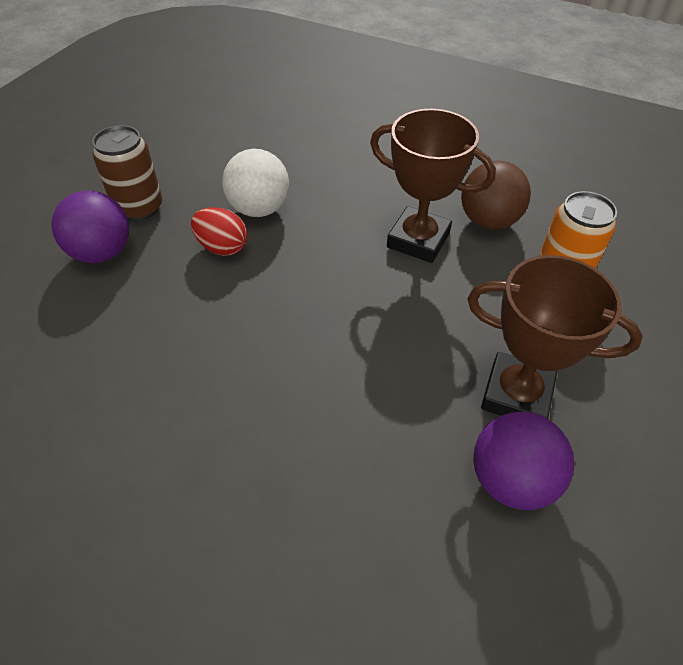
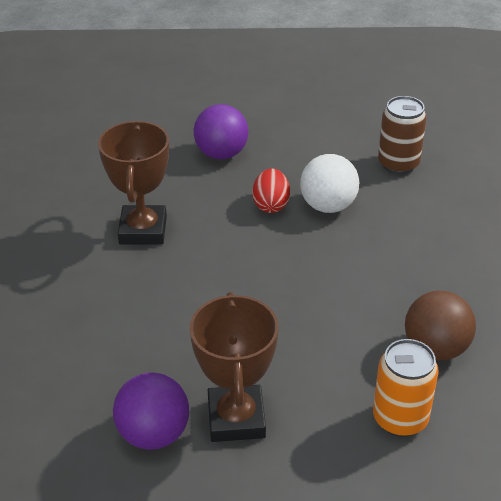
camera: 65 degrees right, 10 degrees down
brown can [93,125,162,221] -> brown can moved to [378,96,427,174]
brown trophy [370,109,496,263] -> brown trophy moved to [98,121,169,245]

